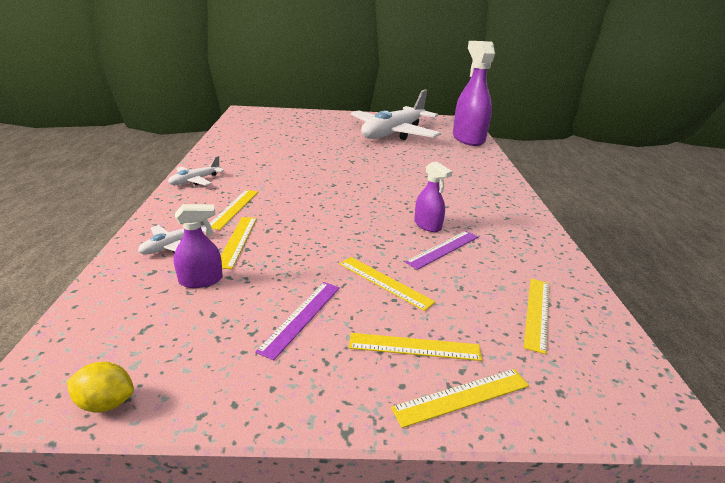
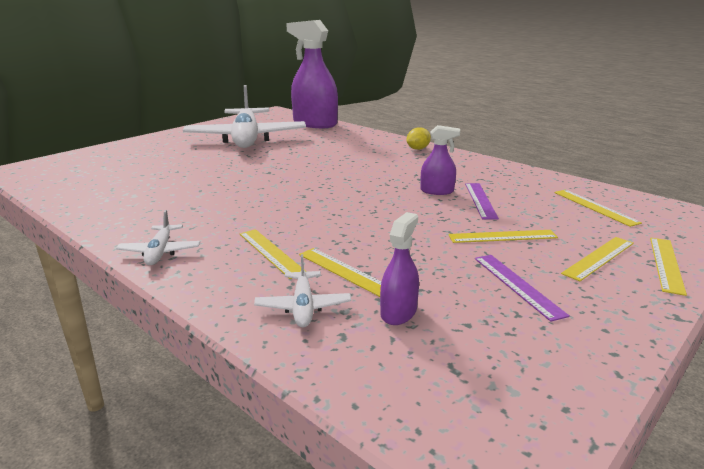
camera: 45 degrees left, 5 degrees down
yellow lemon [67,362,134,413] -> yellow lemon moved to [407,127,431,150]

